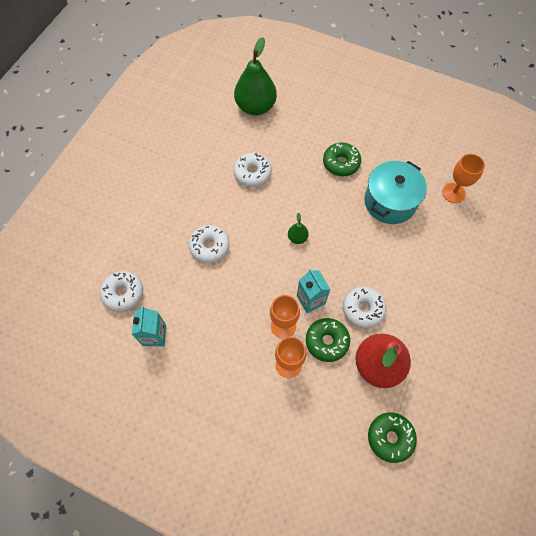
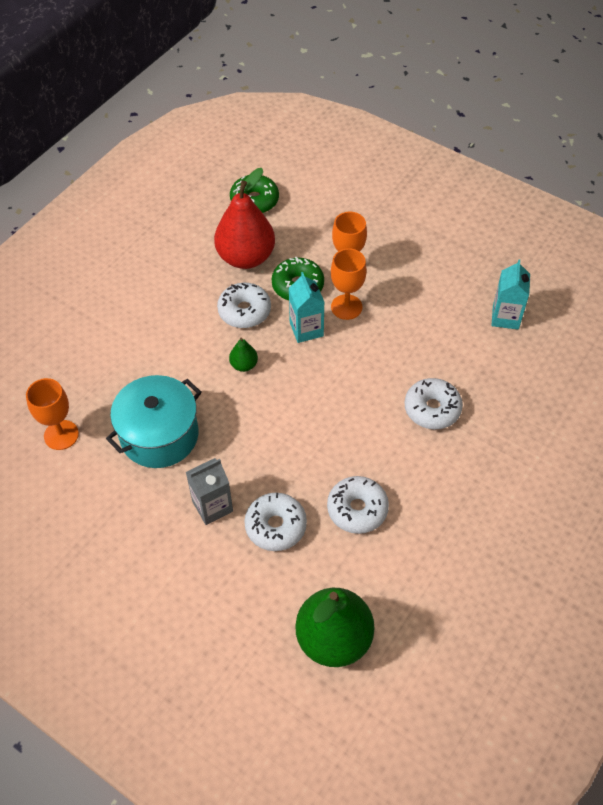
camera: 170 degrees left, 10 degrees down
white donut [100,271,143,312] -> white donut moved to [244,493,307,551]
green pear [288,213,309,244] -> green pear moved to [229,338,258,372]
green donut [323,142,361,176] -> grey carton [186,458,233,525]

